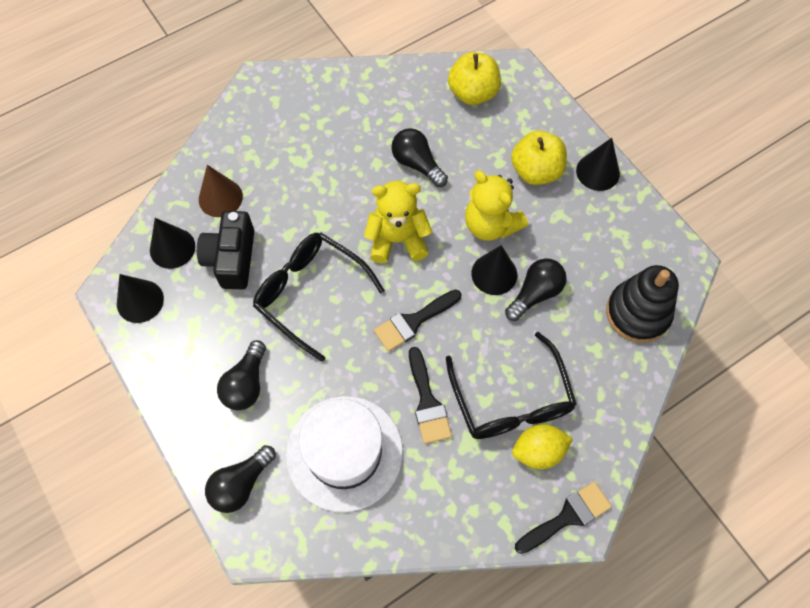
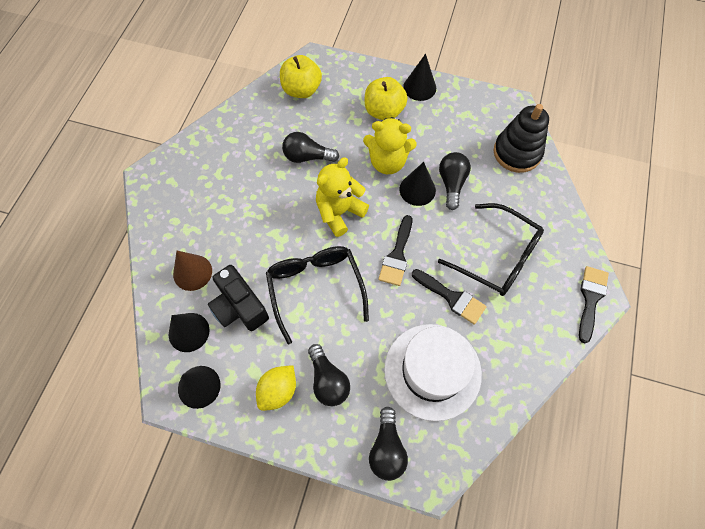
camera: 40 degrees left, 0 degrees up
black glasses [253,232,385,362] -> black glasses turned 75 degrees clockwise [266,246,369,344]
yellow lemon [512,425,573,469] -> yellow lemon moved to [256,365,296,411]

